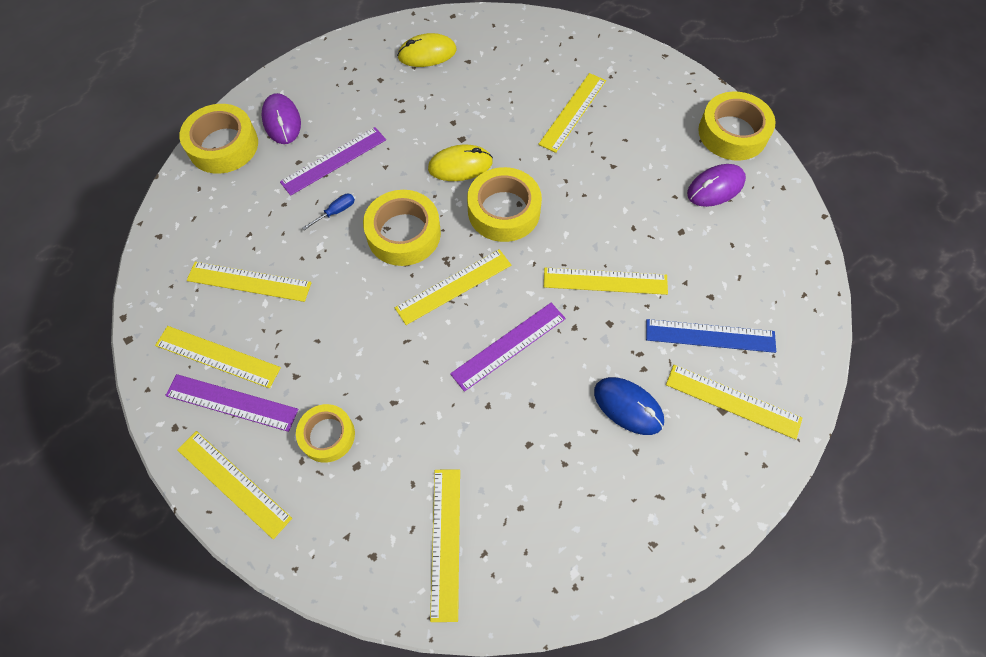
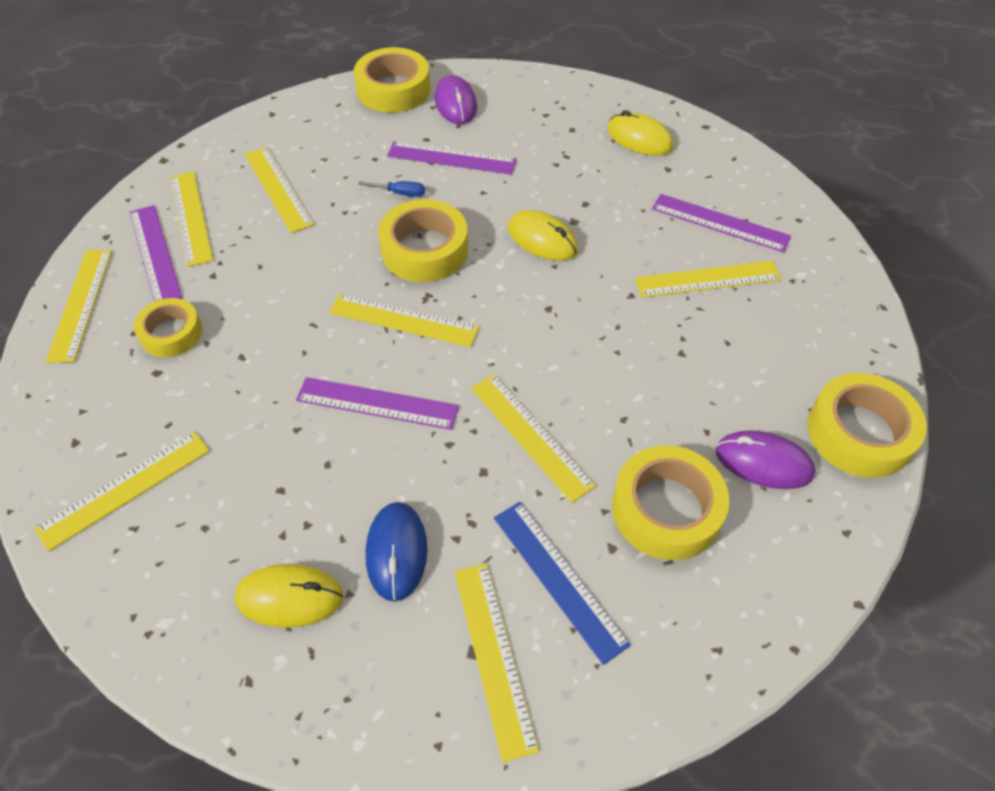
camera: 50 degrees right, 10 degrees down
purple mouse [261,93,301,144] -> purple mouse turned 45 degrees counterclockwise [435,75,477,124]
yellow tape [467,167,542,242] -> yellow tape moved to [612,445,729,560]
none -> yellow mouse [235,564,343,628]
none -> purple ruler [652,194,791,253]

